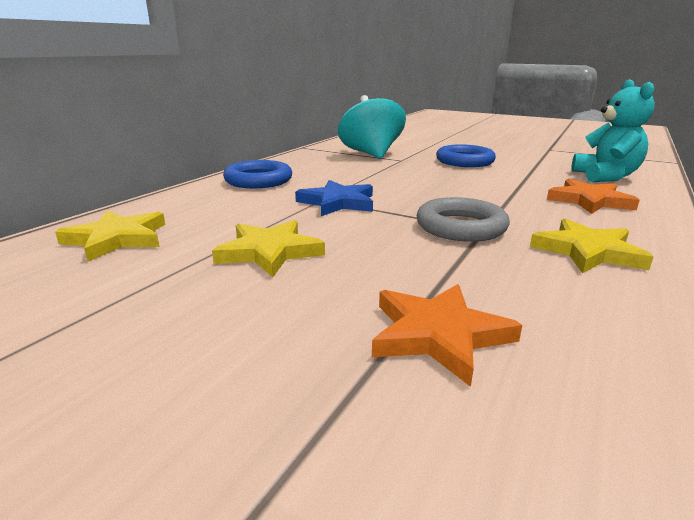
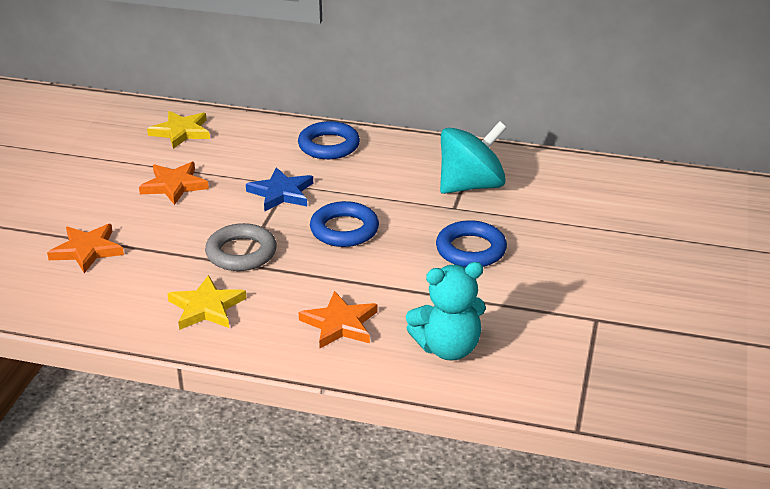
camera: 75 degrees right, 10 degrees up
yellow star [212,220,325,277] -> orange star [139,162,209,205]
none -> blue ring [310,201,379,247]

